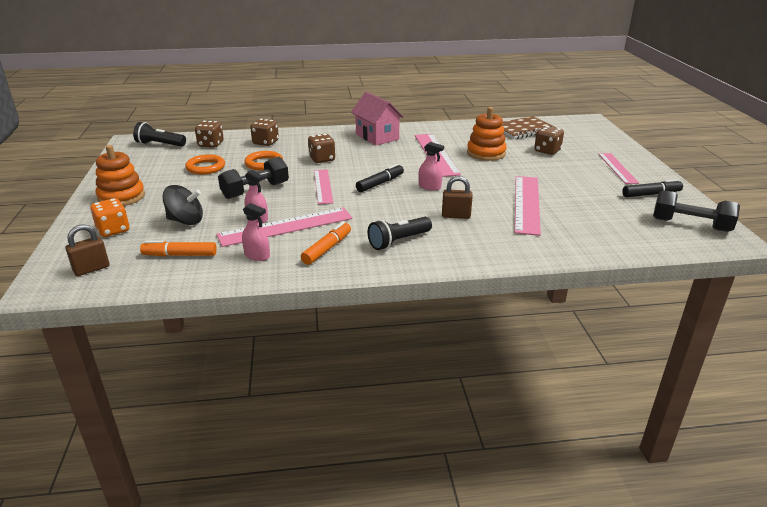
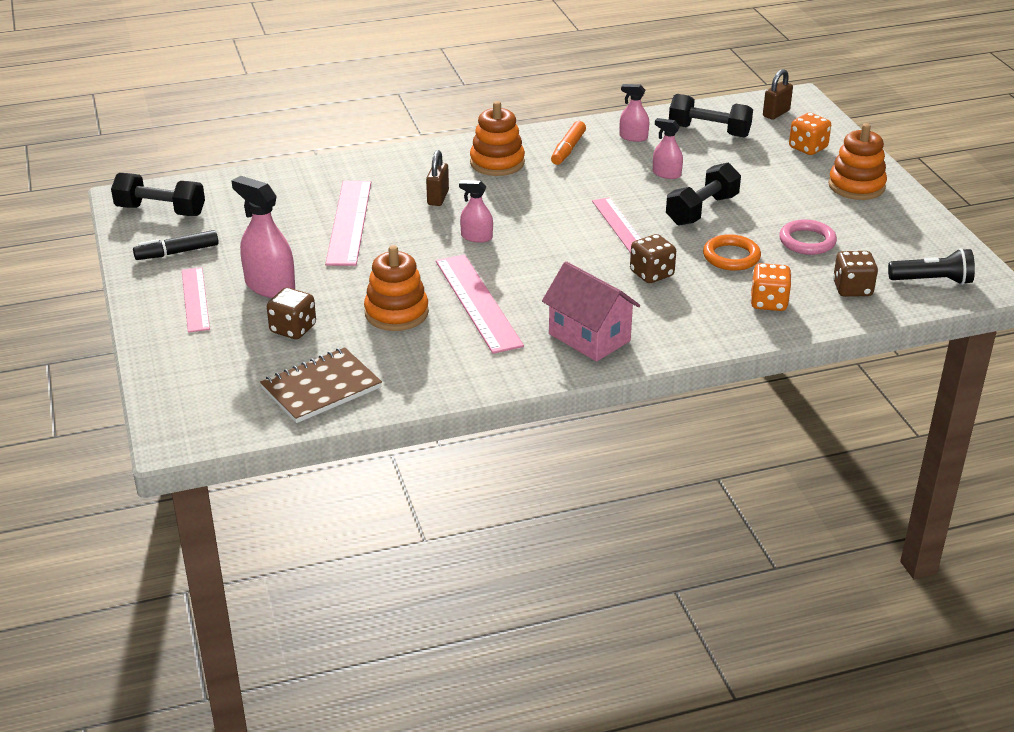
camera: 170 degrees right, 5 degrees up
orange marker [140,241,217,257] -> black dumbbell [669,94,753,137]
black spinning top [162,185,203,225] -> none
orange ring [185,154,225,175] -> pink ring [779,219,837,255]
pink ruler [217,207,353,247] -> none
brown dice [250,119,279,146] -> orange dice [750,263,792,311]
black marker [356,164,404,192] -> none
black flashlight [368,217,432,250] -> orange stacking toy [470,101,525,176]
brown padlock [442,176,473,219] -> brown padlock turned 75 degrees counterclockwise [426,150,449,206]
none -> pink spray bottle [231,176,295,298]

